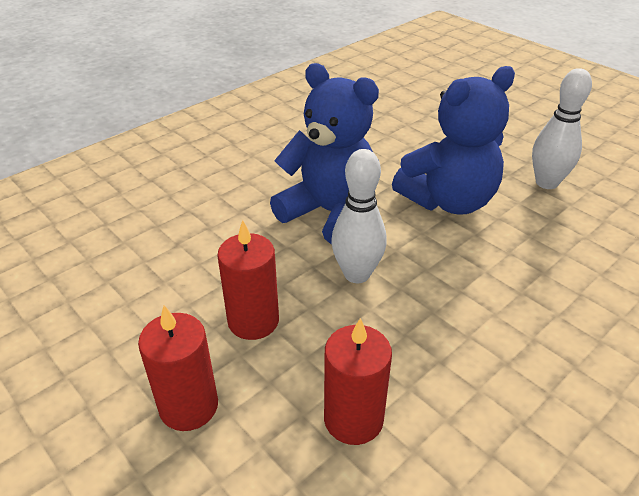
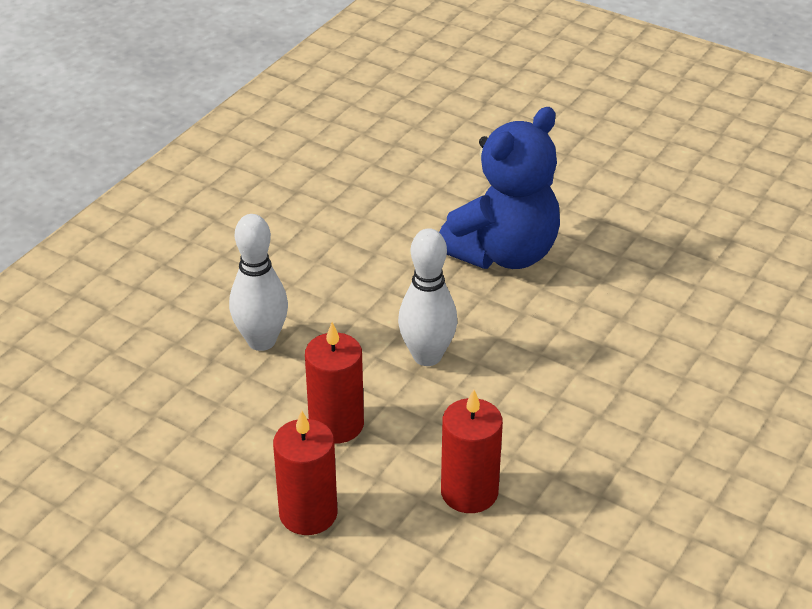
camera: 15 degrees left, 0 degrees up
blue teddy bear [270,63,379,245] -> none
white bowling pin [532,68,592,189] -> white bowling pin moved to [229,214,288,351]

